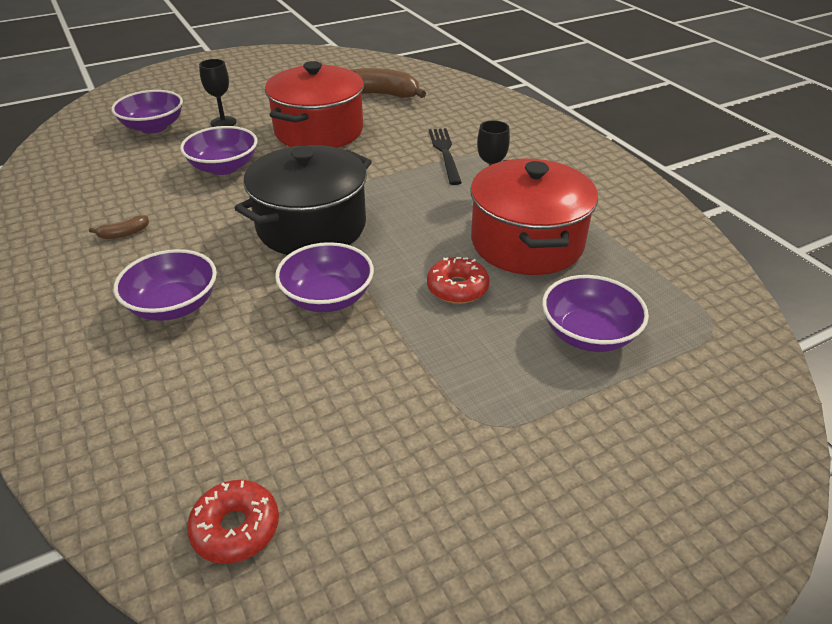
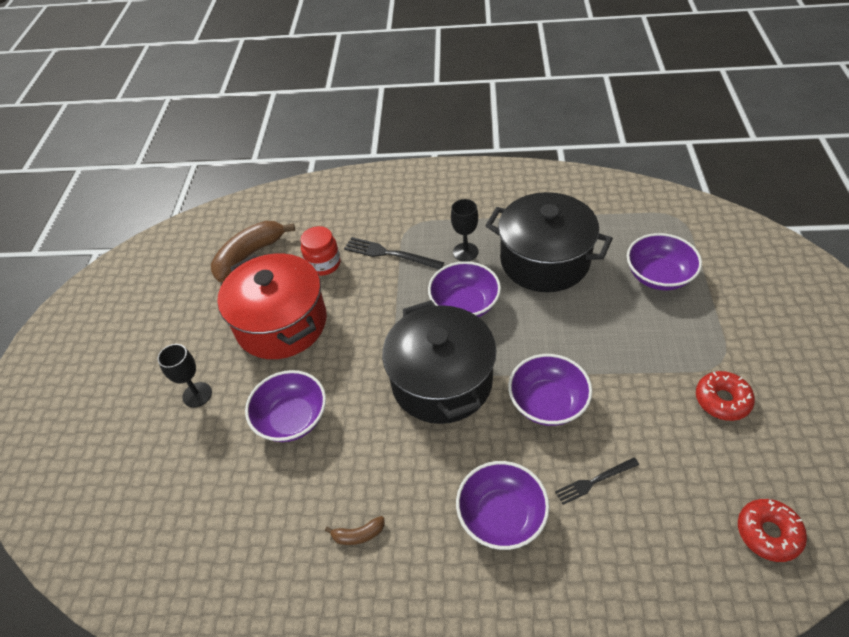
camera: 55 degrees left, 10 degrees up
brown banana [89,215,149,239] -> brown banana turned 75 degrees clockwise [325,516,385,545]
purple bowl [111,90,183,134] -> purple bowl moved to [428,261,501,317]
red donut [427,257,490,304] -> red donut moved to [696,371,755,421]
red pot [470,159,598,275] -> black pot [485,192,613,292]
none -> red jar [300,226,340,276]
none -> black fork [555,458,639,505]

